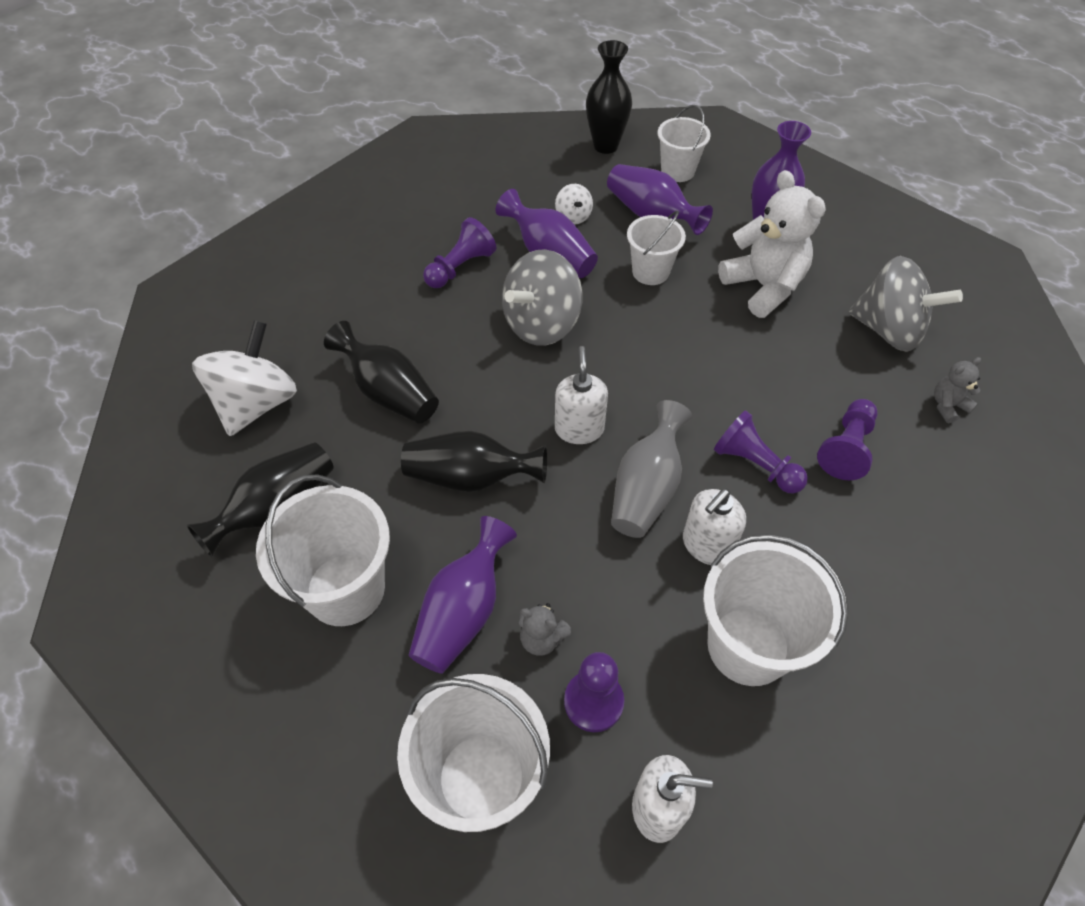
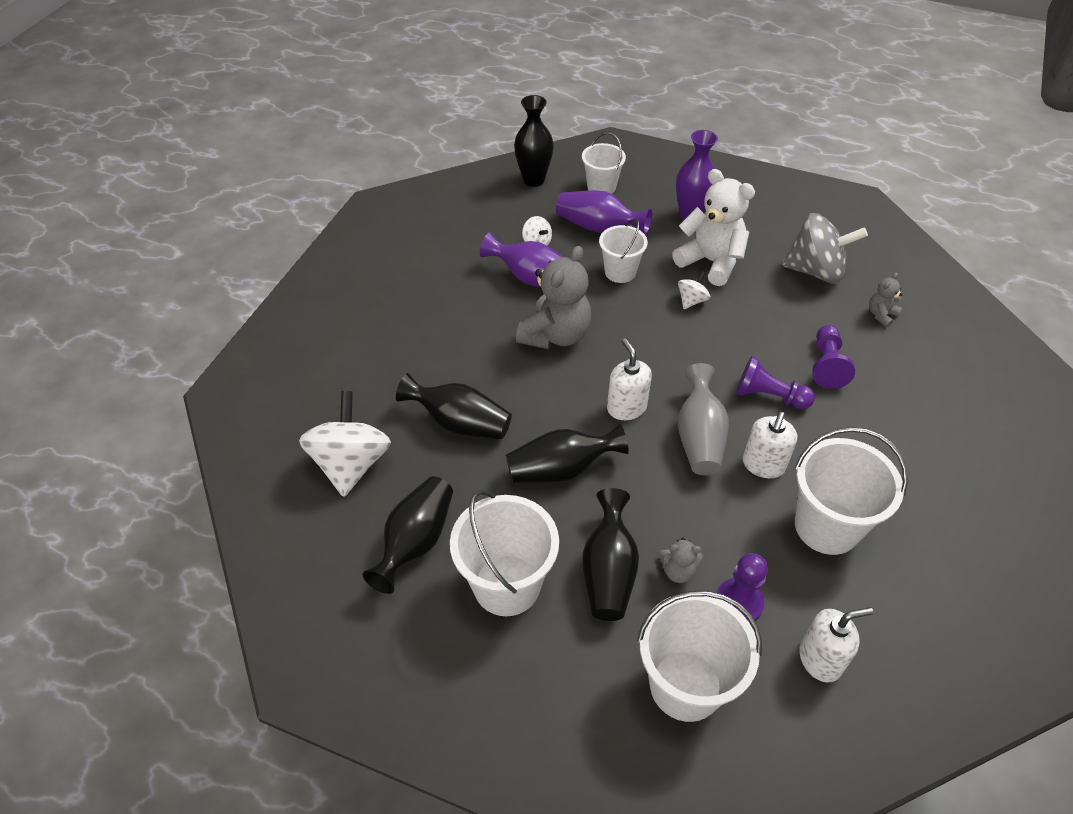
camera: 20 degrees left, 5 degrees down
purple vase [409,516,517,674] -> black vase [582,488,639,621]
purple pawn [423,217,496,288] -> none
grey spinning top [502,249,582,346] -> grey teddy bear [516,246,591,349]
none -> white spinning top [678,271,710,309]

